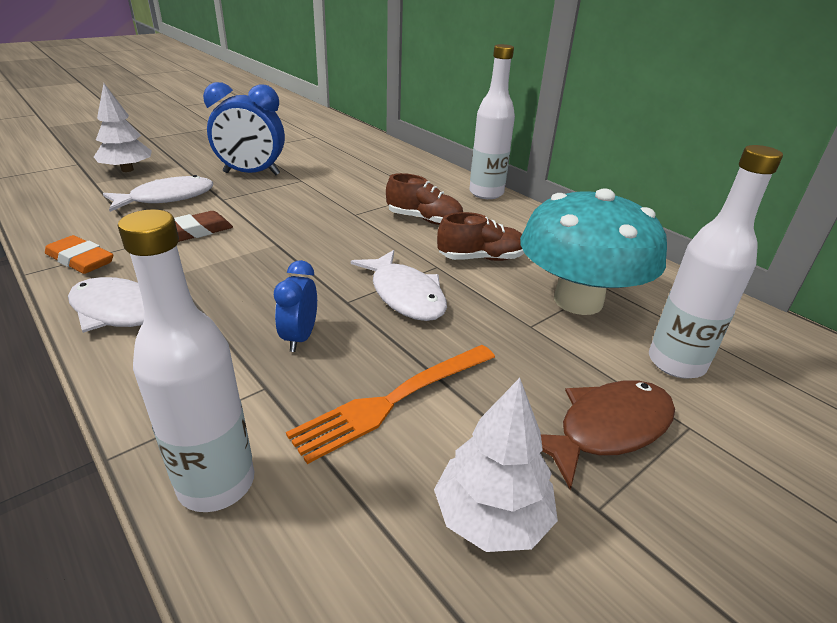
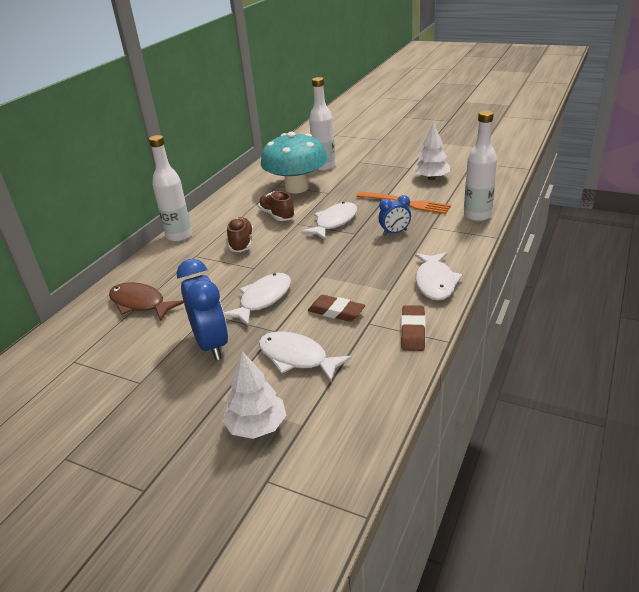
camera: 110 degrees left, 0 degrees up
orange eraser [45,235,114,274] -> brown eraser [401,305,426,351]
brown fish [541,380,675,490] -> brown fish moved to [109,282,184,321]
none -> white fish [224,273,291,326]

